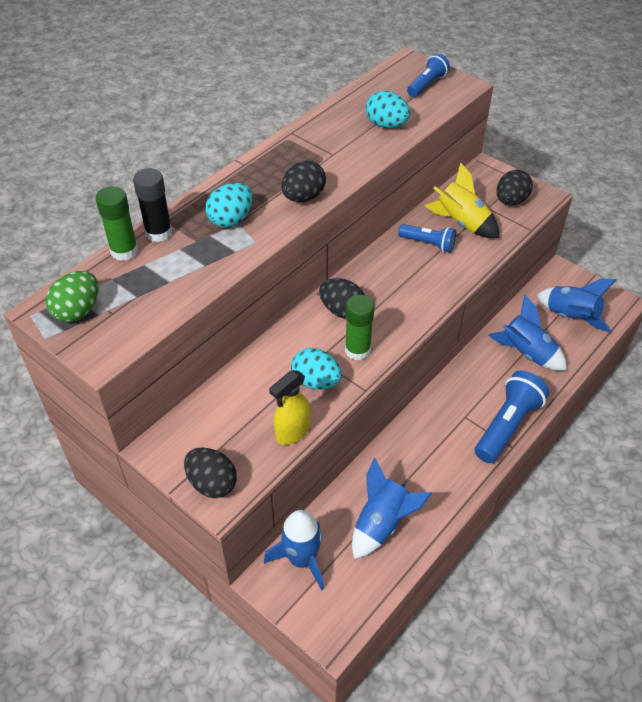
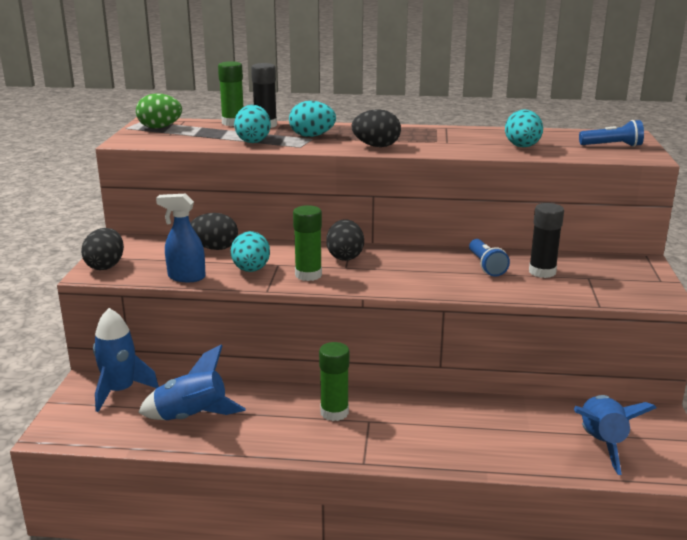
camera: 55 degrees right, 25 degrees down
yellow spray bottle [269,370,310,445] -> blue spray bottle [156,194,206,282]
yellow rocket [424,163,500,238] -> black glue stick [529,203,564,278]
blue flashlight [475,371,549,463] -> none
blue rocket [488,295,567,371] -> none
black egg [496,170,533,205] -> black egg moved to [190,213,238,250]
none -> turquoise egg [234,105,271,143]
none -> green glue stick [319,342,349,421]

